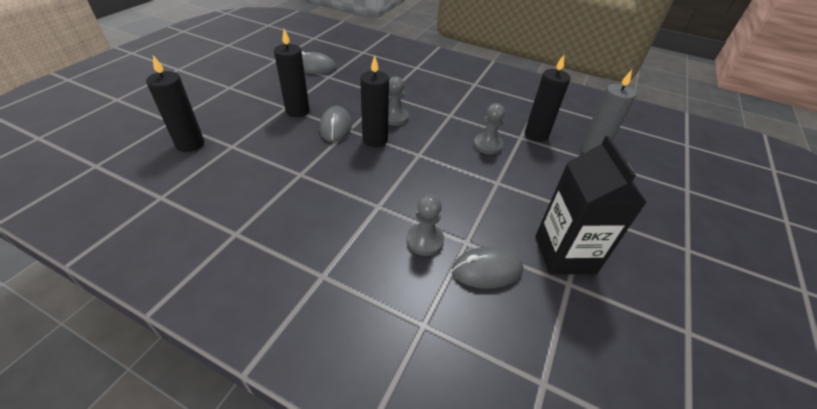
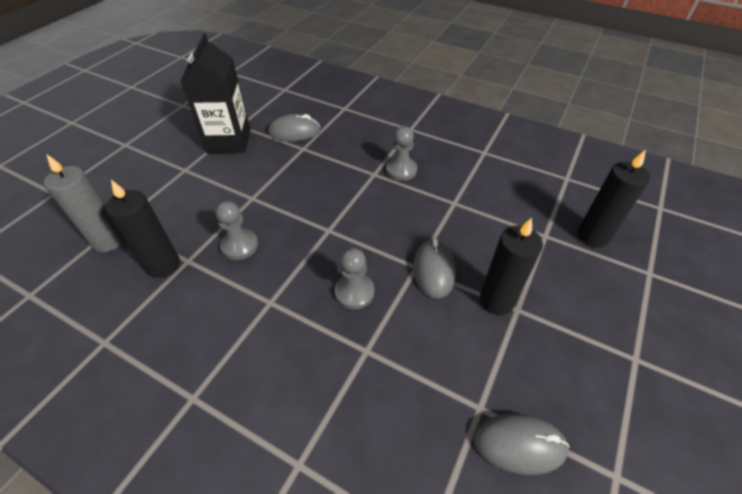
camera: 175 degrees left, 5 degrees up
black candle [360,55,389,147] -> none
grey pawn [406,195,444,256] -> grey pawn moved to [386,126,417,181]

